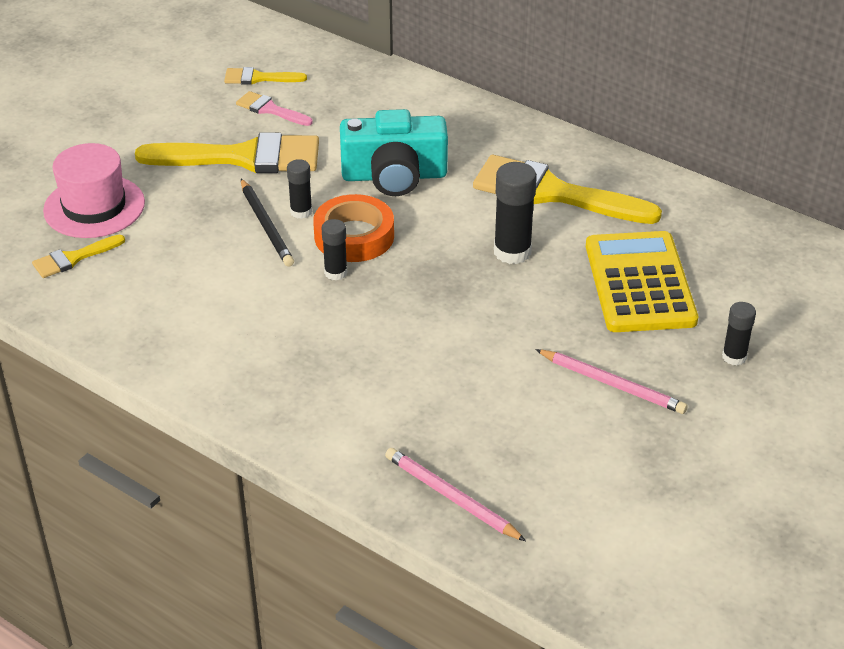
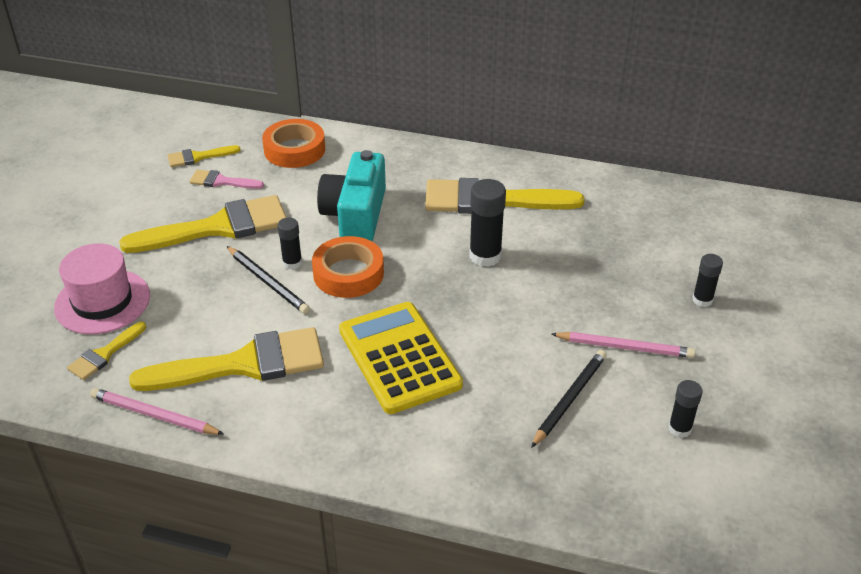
camera: 20 degrees left, 0 degrees up
black glue stick [322,219,347,281] -> black glue stick moved to [669,380,703,438]
turquoise camera [340,109,448,196] -> turquoise camera turned 120 degrees clockwise [317,150,386,241]
pink pencil [385,448,526,541] -> pink pencil moved to [90,388,224,435]
yellow calculator [586,231,698,332] -> yellow calculator moved to [339,302,463,414]
none -> yellow brush [129,327,324,391]
none -> orange tape [262,119,325,168]
none -> black pencil [531,350,607,448]

